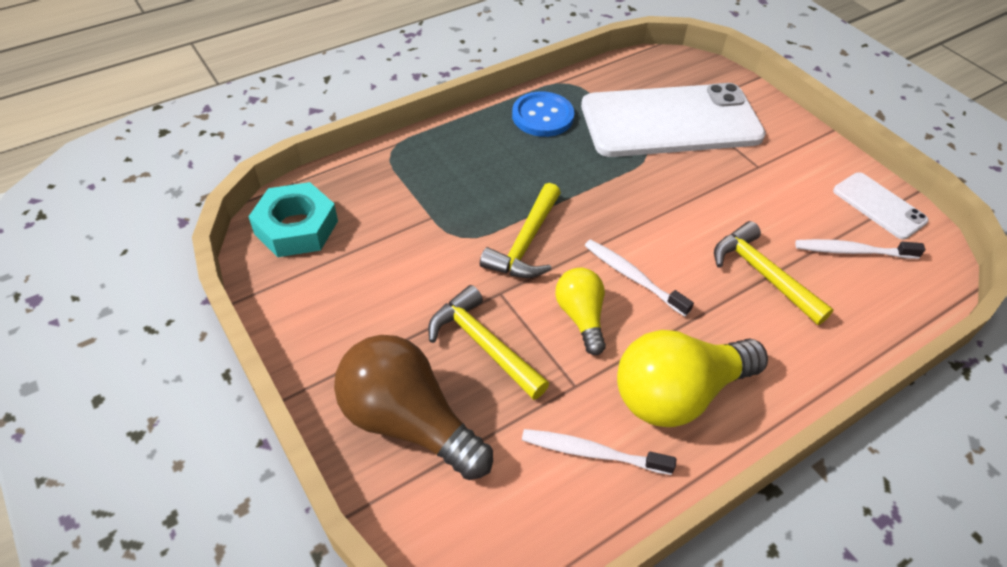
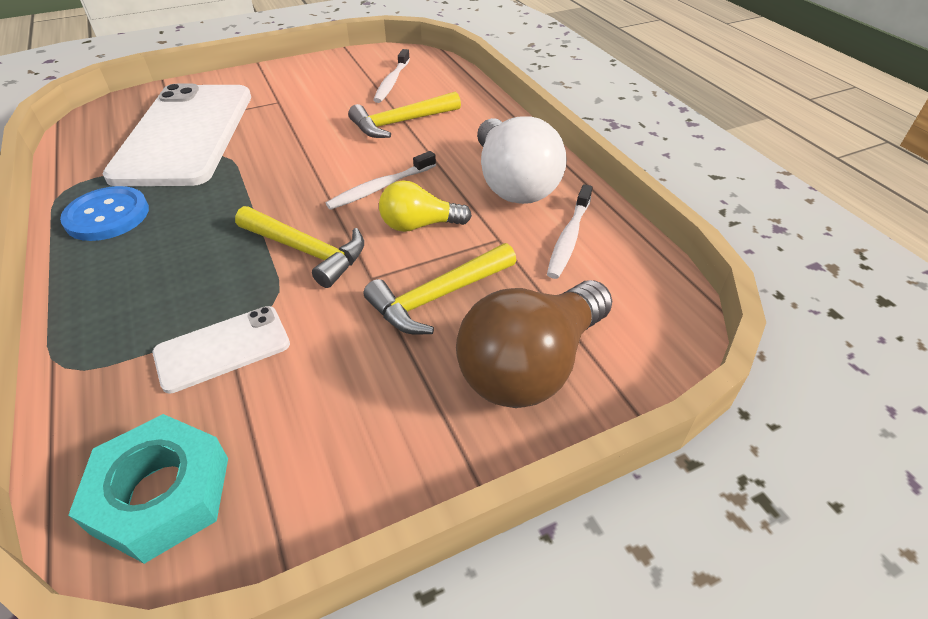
camera: 80 degrees left, 5 degrees down
yellow light bulb [617,330,768,427] -> white light bulb [477,116,567,204]
white phone [833,172,929,240] -> white phone moved to [153,306,290,393]

